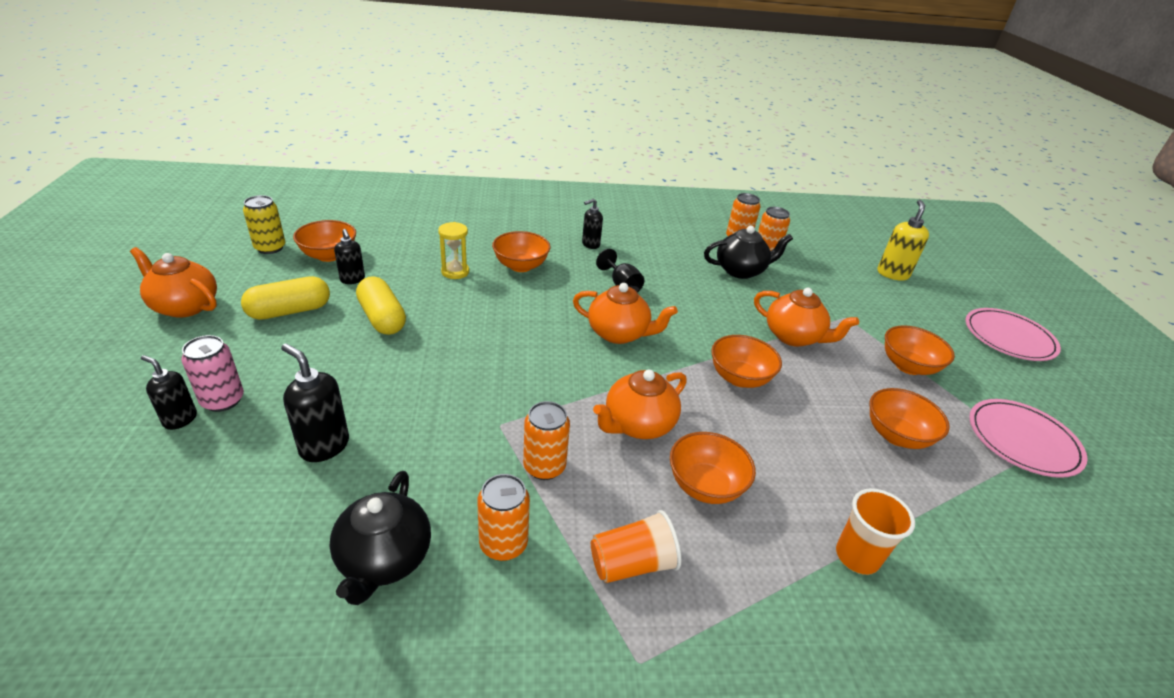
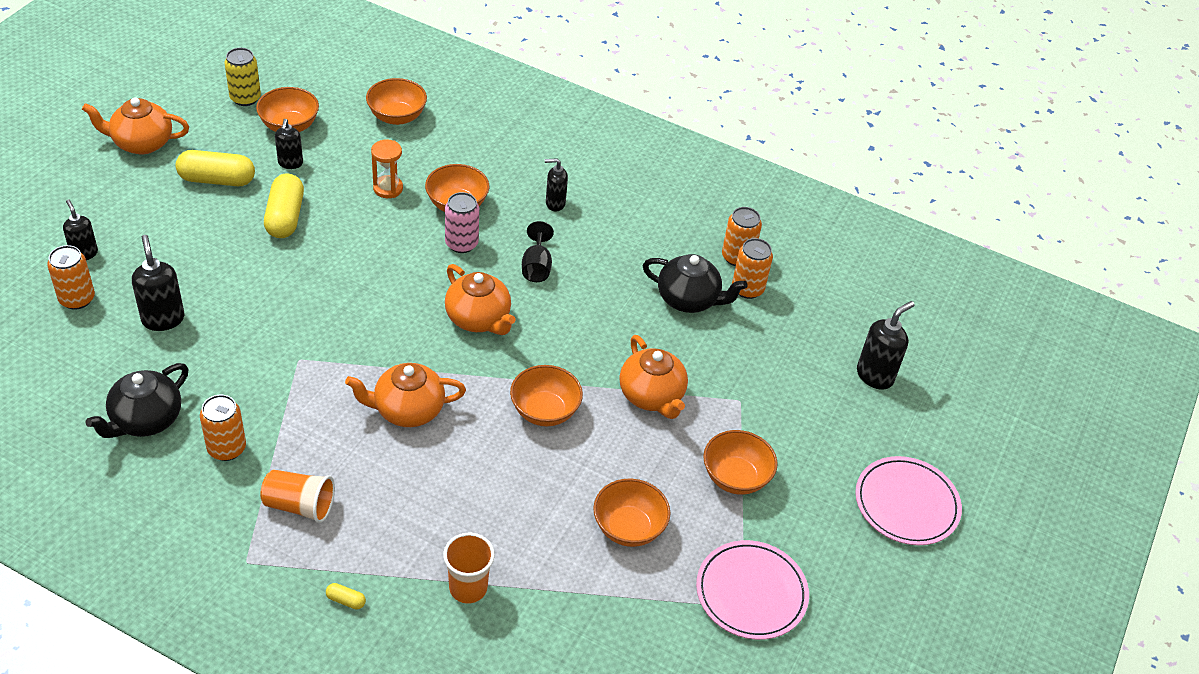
camera: 30 degrees right, 10 degrees up
orange teapot [130,247,217,318] -> orange teapot turned 60 degrees counterclockwise [82,97,189,154]
pink can [181,335,244,412] -> pink can moved to [445,192,479,253]
yellow hourglass [438,222,469,279] -> orange hourglass [371,139,403,198]
orange can [523,401,570,480] -> orange can moved to [47,245,95,310]
orange bowl [670,432,756,504] -> orange bowl moved to [366,78,427,125]
yellow soap dispenser [878,200,929,281] -> black soap dispenser [857,301,914,390]
none -> yellow capsule [326,583,366,610]

